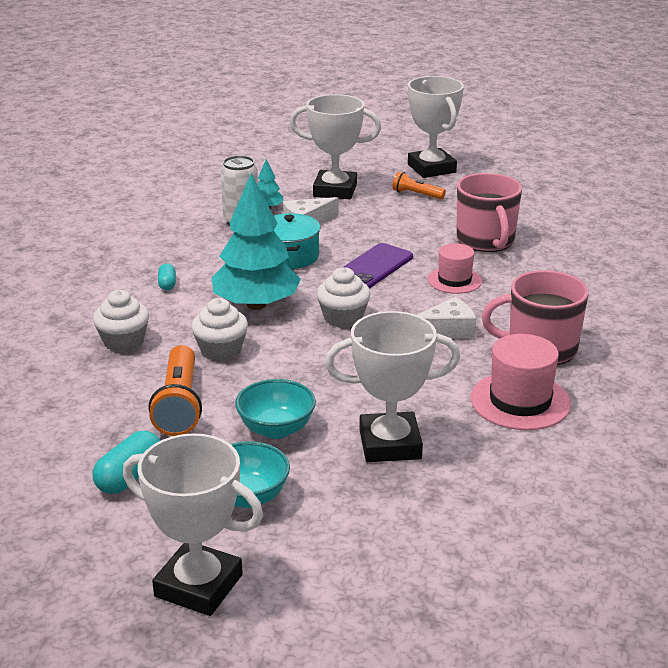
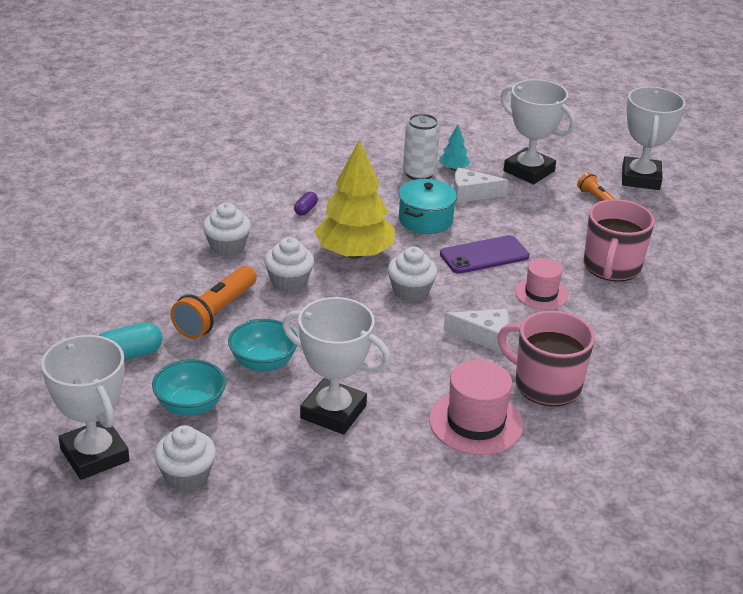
camera: 30 degrees right, 5 degrees up
turquoise capsule [158,264,176,290] -> purple capsule [294,192,318,216]
turquoise tree [211,173,301,310] -> yellow tree [314,140,395,259]
none -> white cupcake [154,425,216,492]

